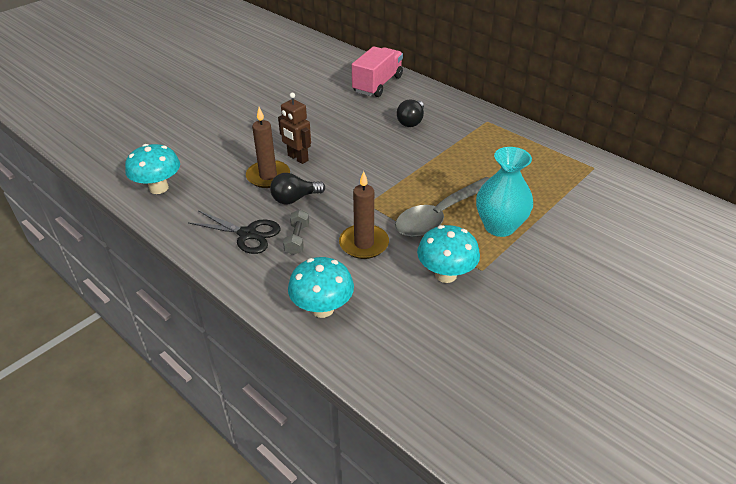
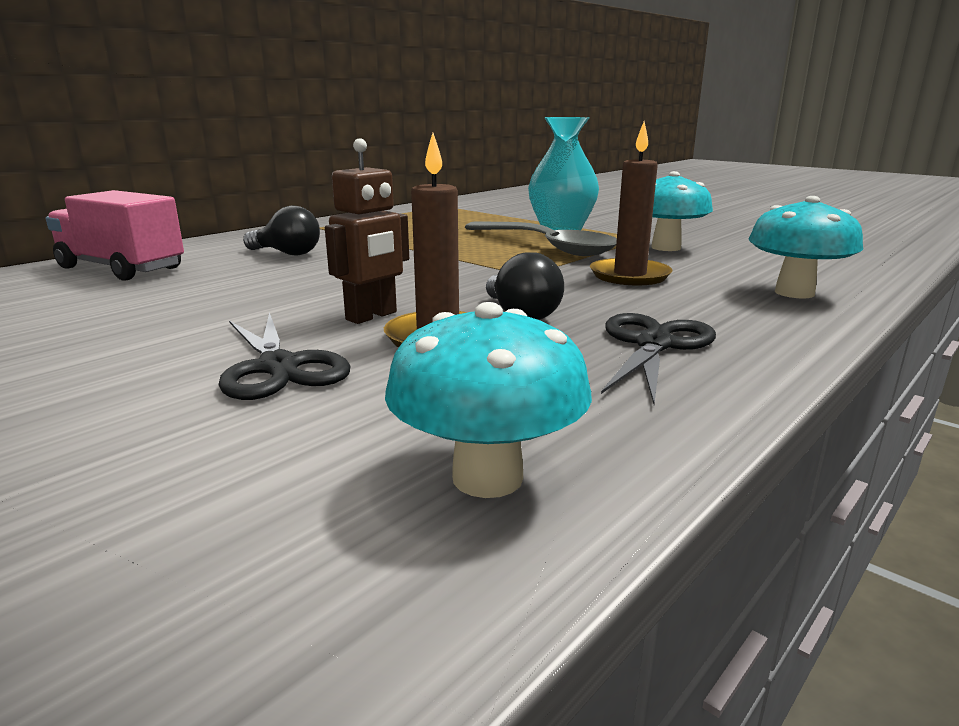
camera: 90 degrees left, 20 degrees down
grey dumbbell [283,210,309,255] -> none
none -> black scissors [219,312,350,400]

